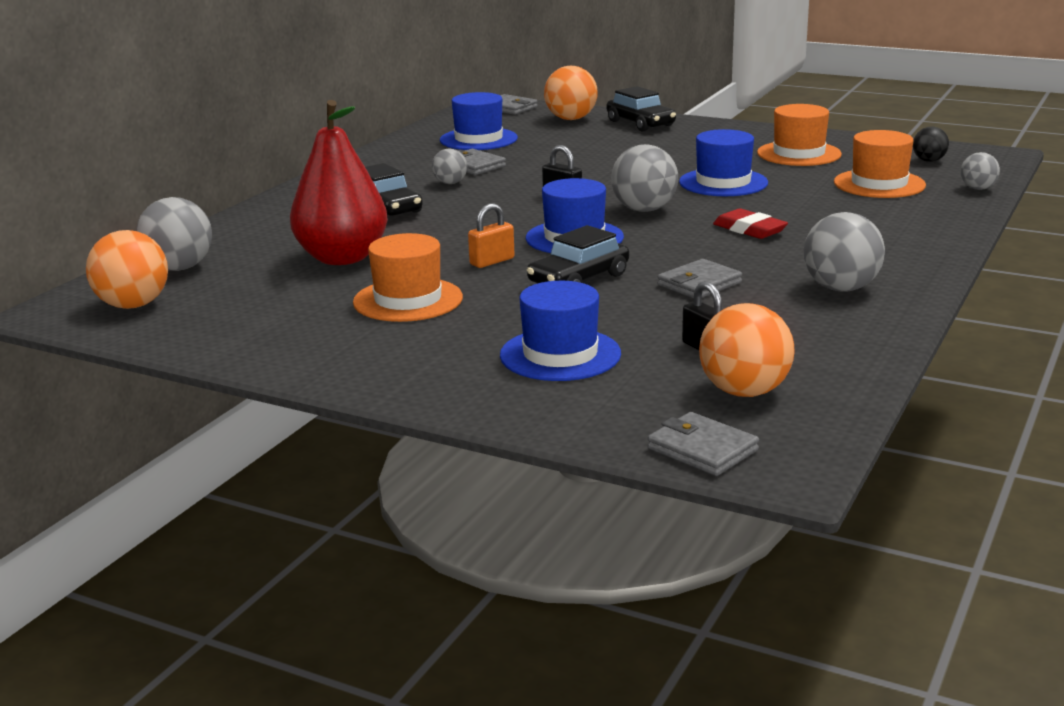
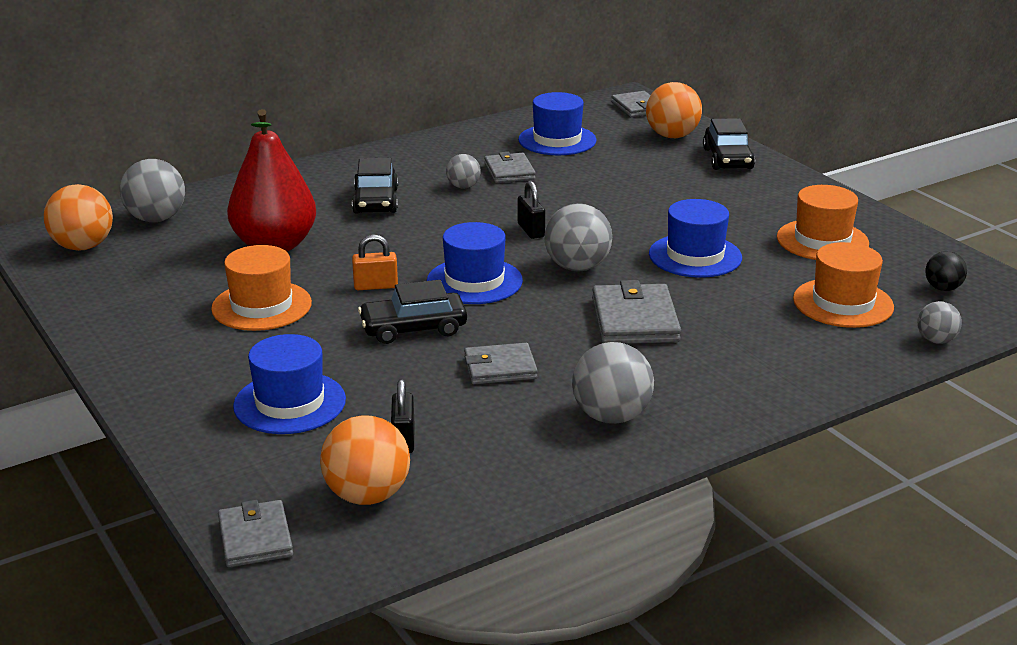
camera: 30 degrees right, 5 degrees up
red eraser [713,208,788,239] -> grey wallet [592,280,681,344]

